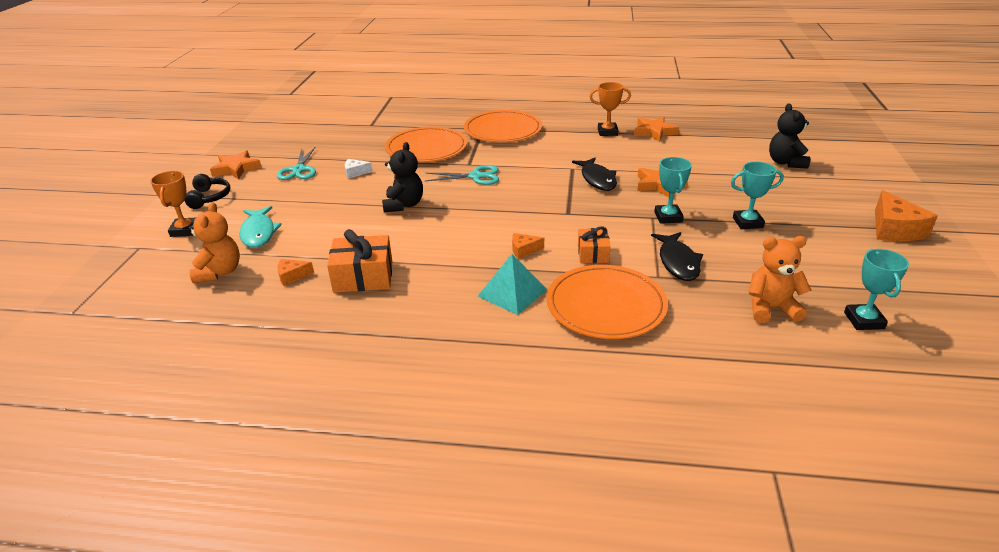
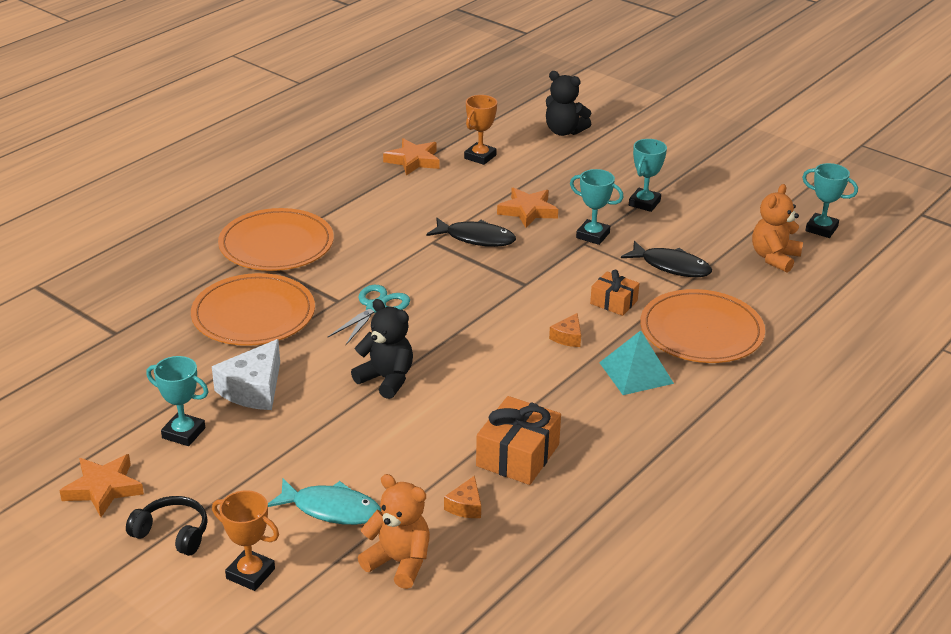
camera: 60 degrees left, 0 degrees up
turquoise scissors [277,147,316,180] -> turquoise trophy [146,356,208,446]
white cheese [345,159,373,179] -> white cheese [212,339,280,410], size x1.93
orange trophy [590,82,631,136] -> orange trophy moved to [464,95,497,165]
orange cheese [875,190,938,242] -> none

